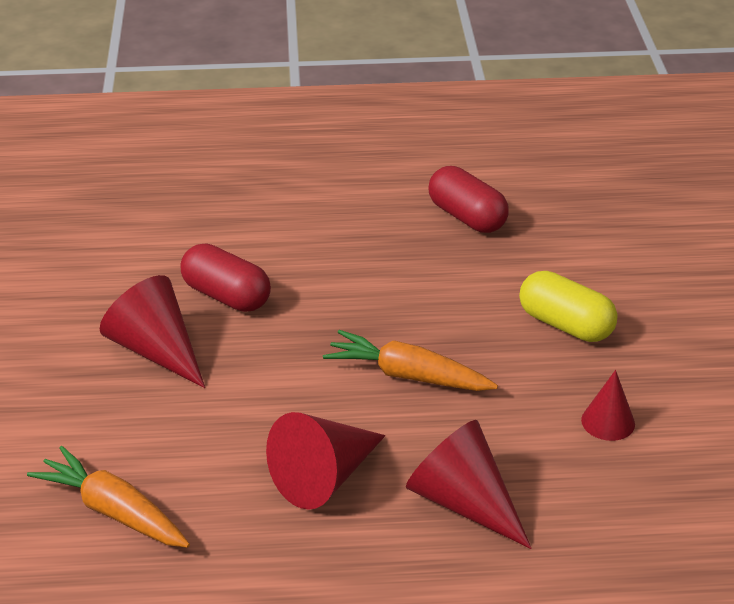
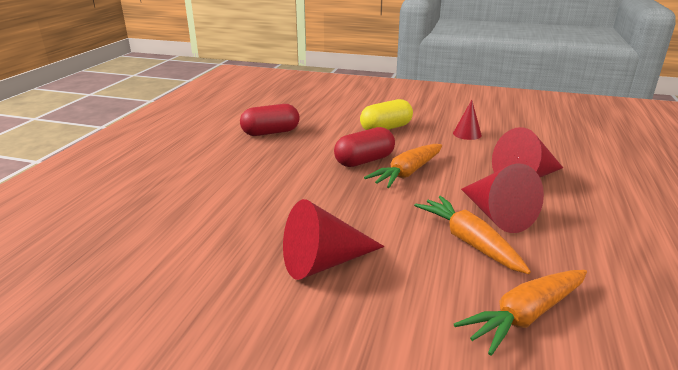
camera: 70 degrees left, 10 degrees down
red capsule [181,243,271,312] -> red capsule moved to [334,127,395,167]
none -> orange carrot [414,196,531,274]

